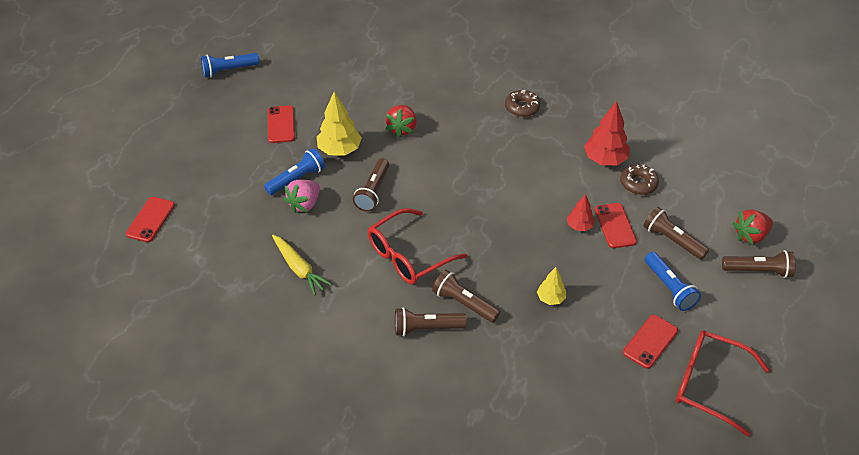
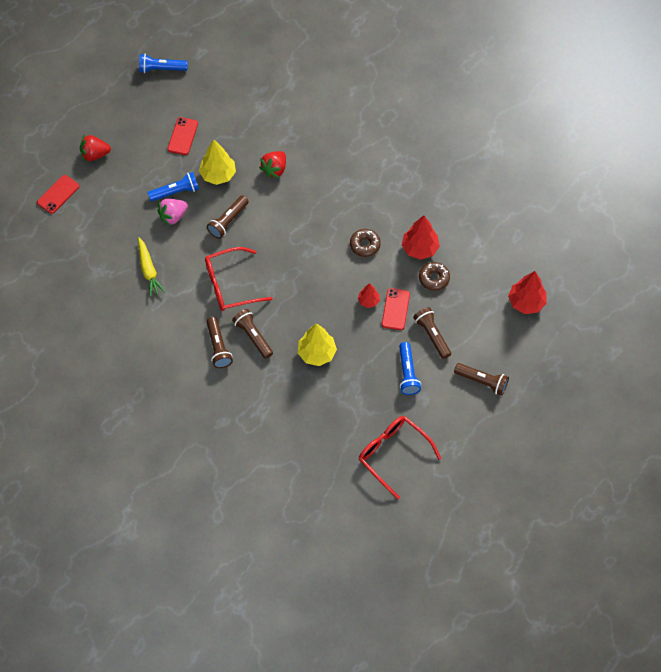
camera: 20 degrees right, 15 degrees up
brown flashlight [395,307,467,336] -> brown flashlight turned 120 degrees counterclockwise [207,317,233,368]
brown donut [505,90,540,117] -> brown donut moved to [350,229,381,257]
yellow tree [537,267,566,305] -> yellow tree [298,323,337,366], size x1.73
red phone [623,315,678,369] -> none
red strawberry [733,210,773,245] -> red strawberry moved to [80,134,111,162]
none -> red tree [508,271,546,314]

